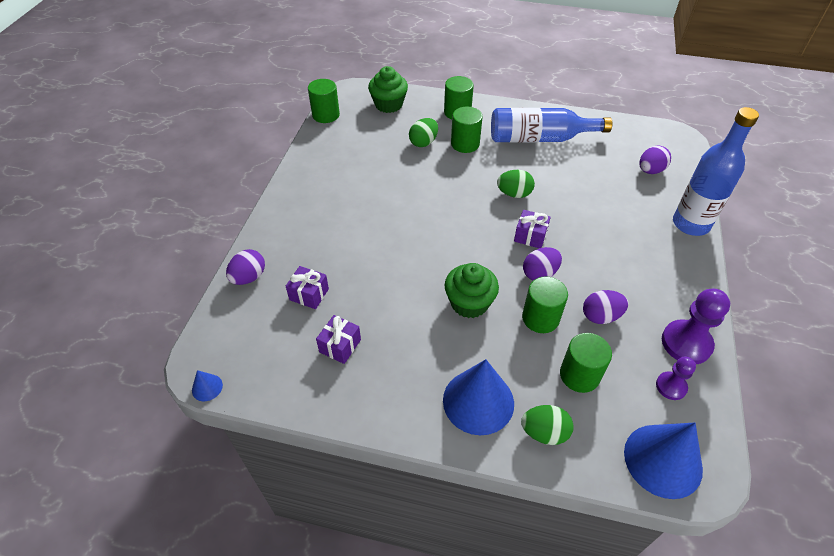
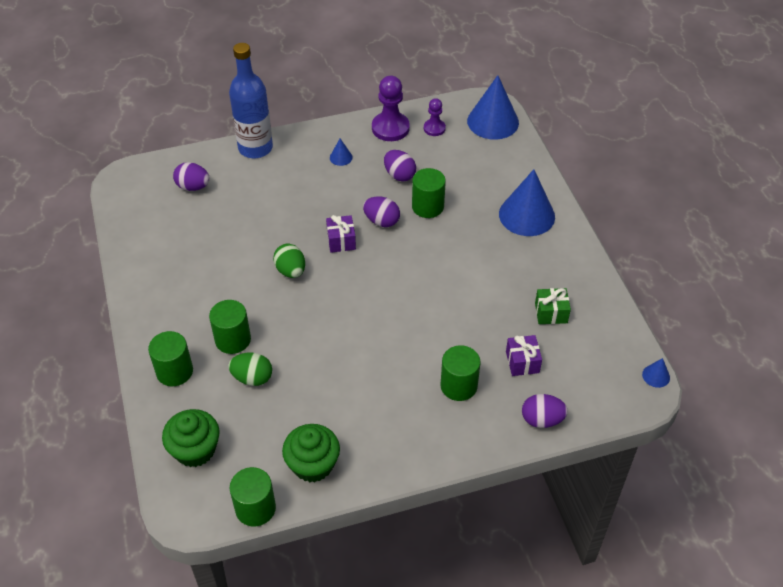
camera: 120 degrees left, 0 degrees up
purple gift [316,315,361,364] -> green gift [535,288,571,324]
green cupcake [445,263,499,318] -> green cupcake moved to [282,424,340,482]
blue bottle [491,108,612,142] -> none
green egg [521,405,574,445] -> none
green cylinder [560,333,612,393] -> green cylinder moved to [440,345,480,401]
none -> blue cone [330,139,353,166]

